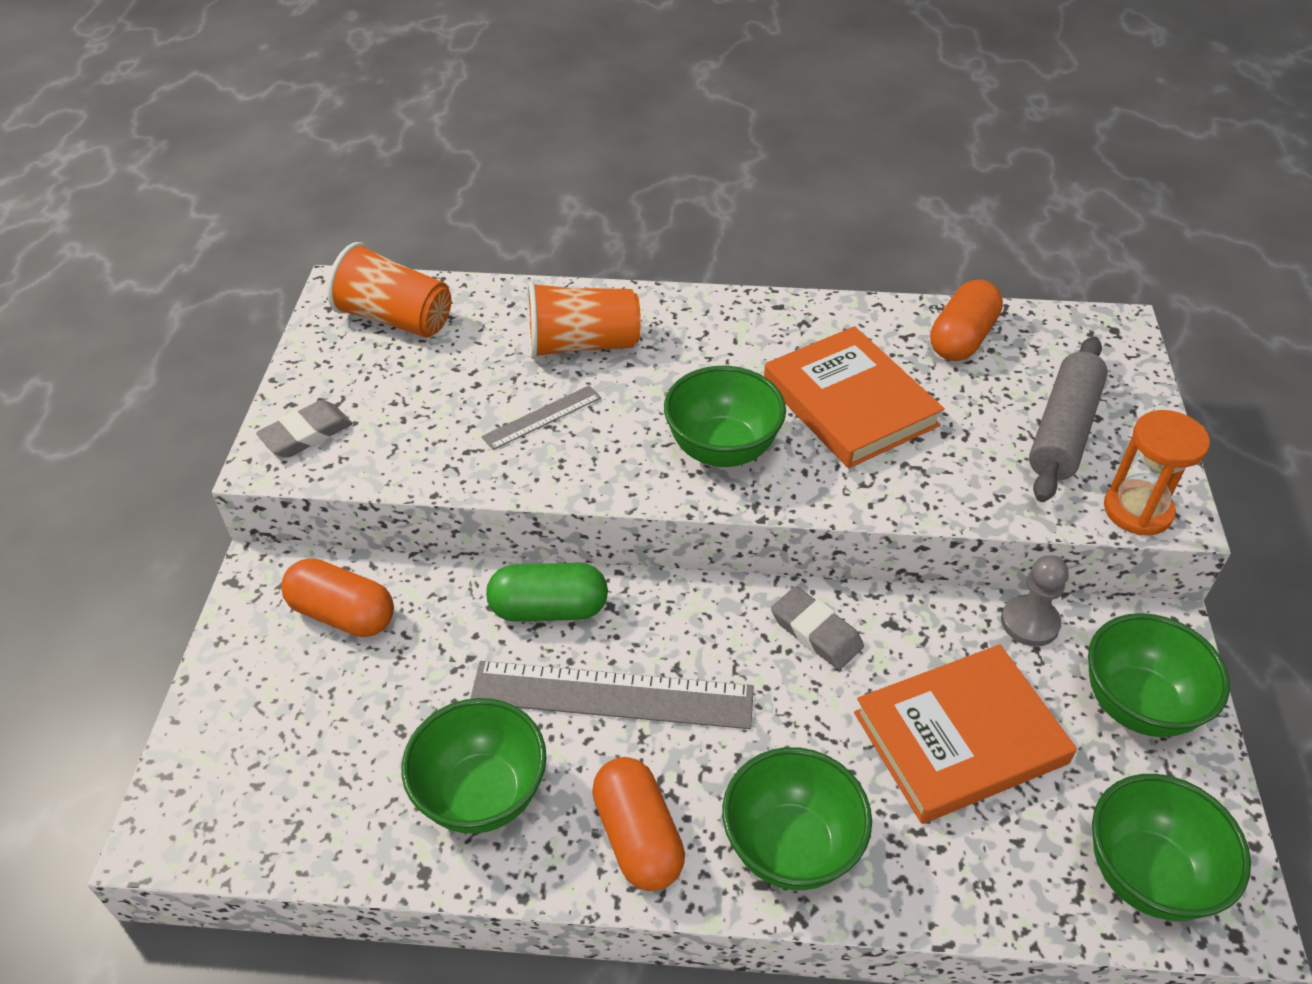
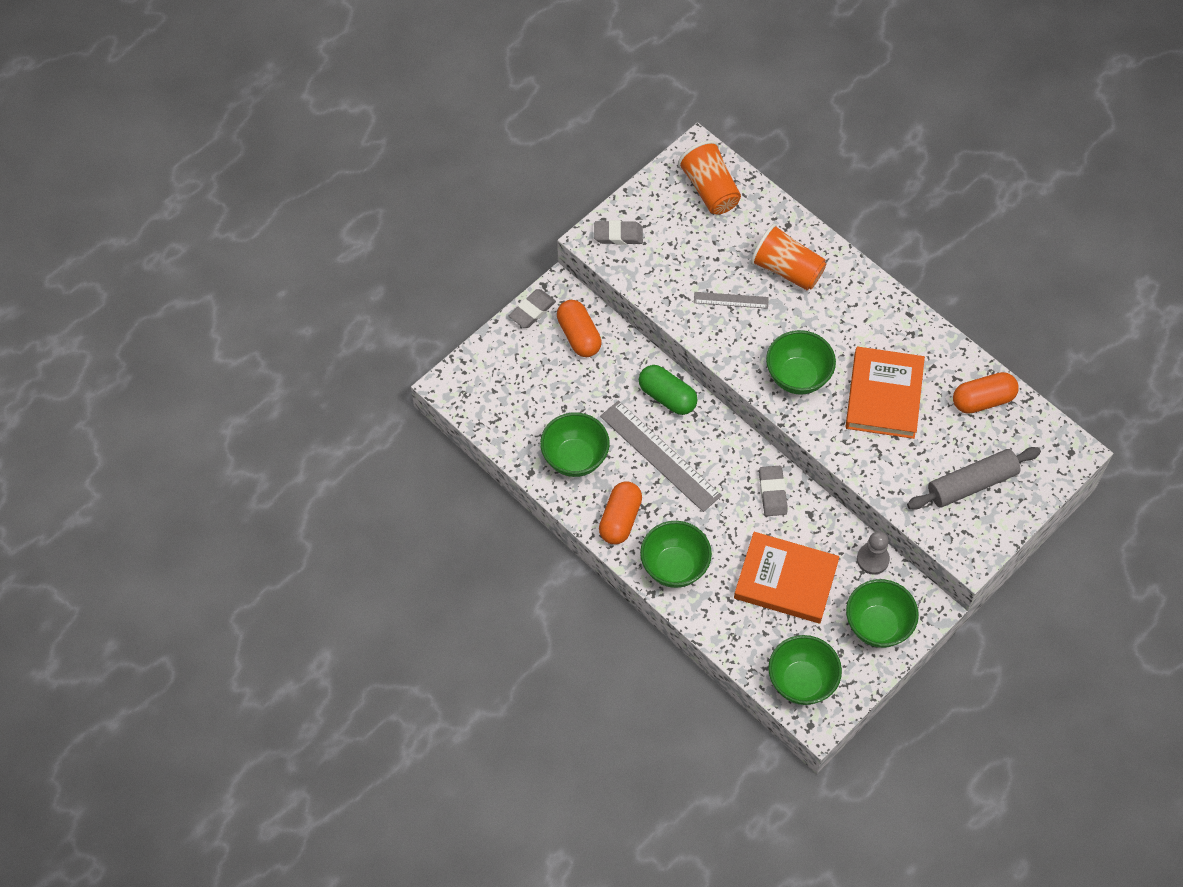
camera: 40 degrees right, 15 degrees up
orange hourglass [1104,410,1210,535] -> none
none -> grey eraser [509,289,556,328]

